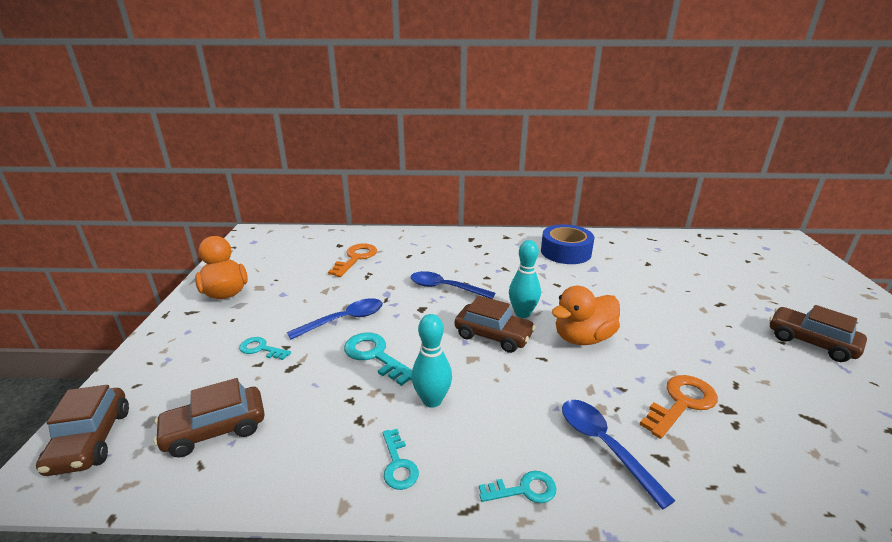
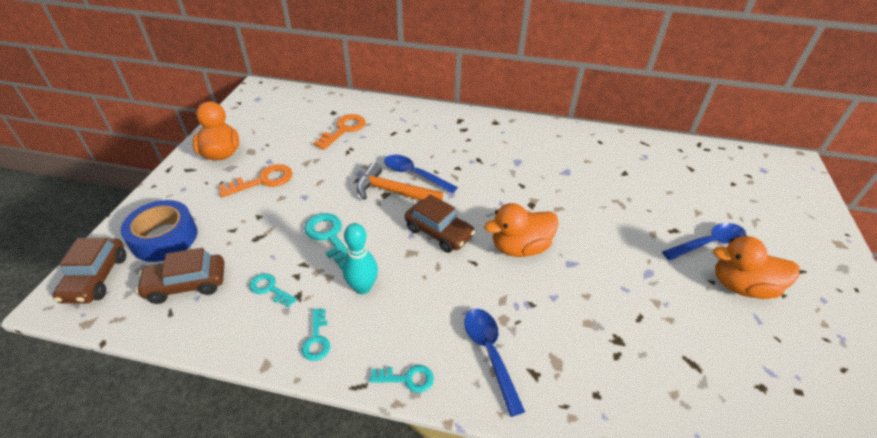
camera: 10 degrees right, 15 degrees up
turquoise key [239,337,291,360] -> turquoise key moved to [249,273,297,307]
blue spoon [287,298,383,340] -> blue spoon moved to [662,223,746,260]
turquoise bowling pin [509,240,541,318] -> none
blue tape [541,224,594,264] -> blue tape moved to [120,200,197,262]
orange key [640,375,718,439] -> orange key moved to [218,164,292,197]
brown car [769,305,867,362] -> orange duck [713,236,800,299]
none -> orange hammer [357,163,443,200]

